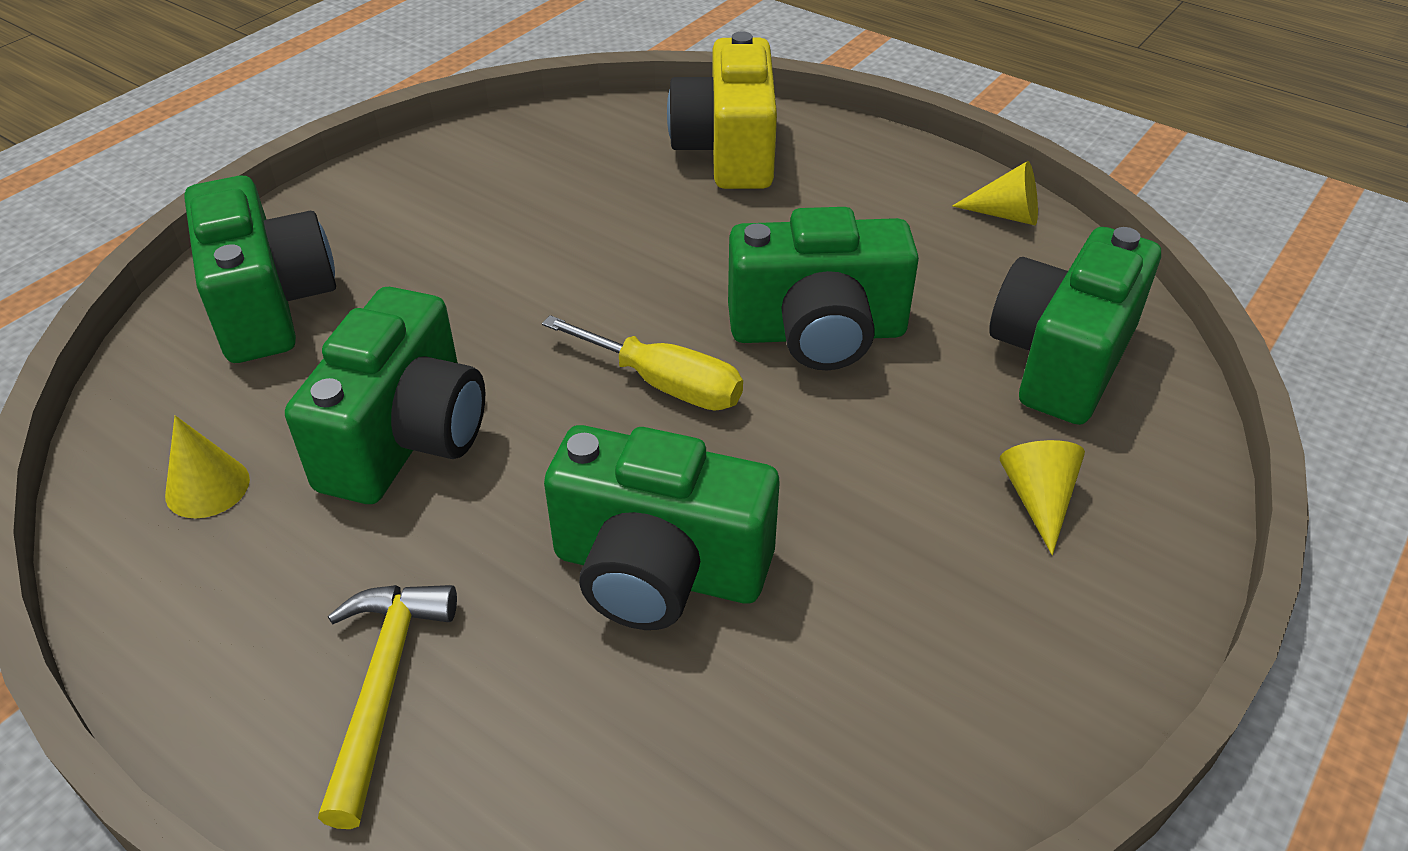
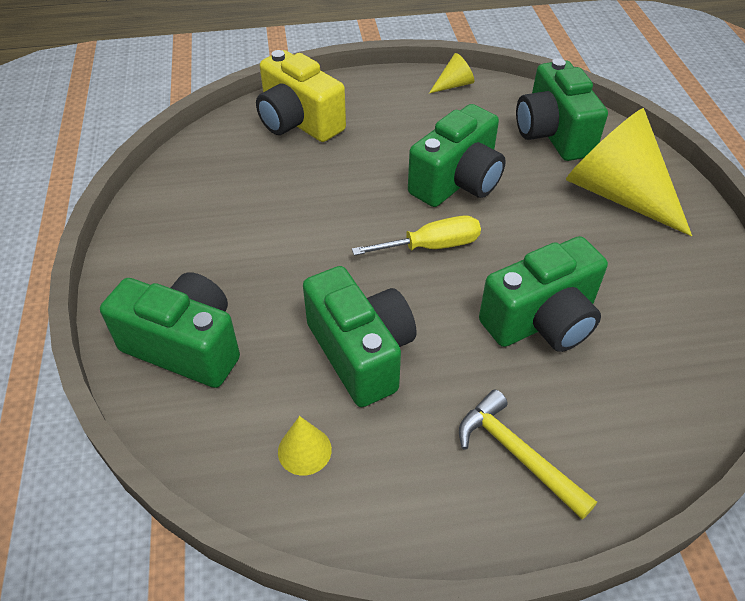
camera: 45 degrees left, 5 degrees up
yellow cone [1000,440,1085,555] -> yellow cone [566,108,692,236], size x2.40

